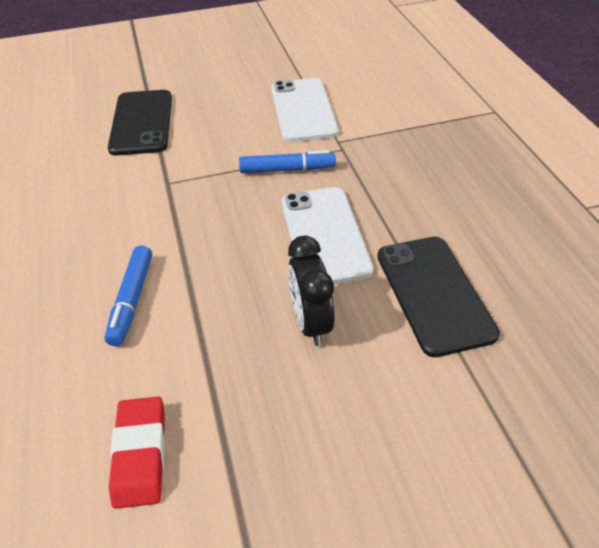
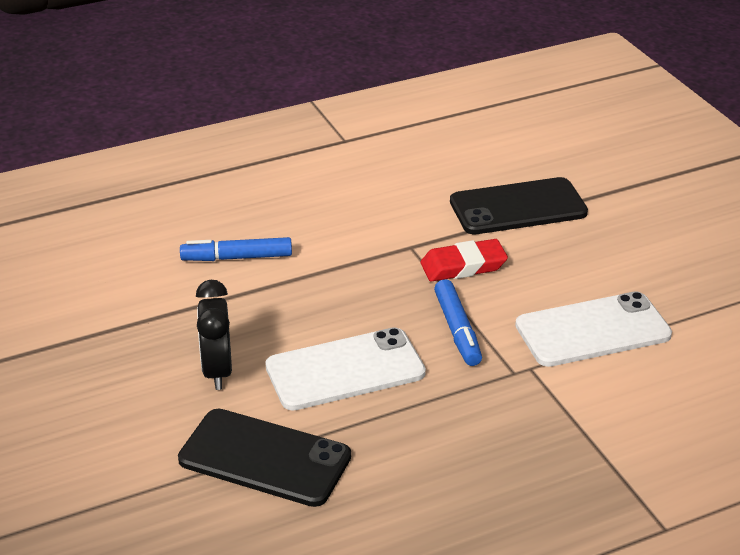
camera: 80 degrees right, 10 degrees down
red eraser [109,397,165,509] -> red eraser moved to [420,239,508,282]
black clock [288,236,334,346] -> black clock turned 75 degrees counterclockwise [196,280,232,390]
black phone [377,237,500,357] -> black phone turned 45 degrees clockwise [178,409,351,507]

